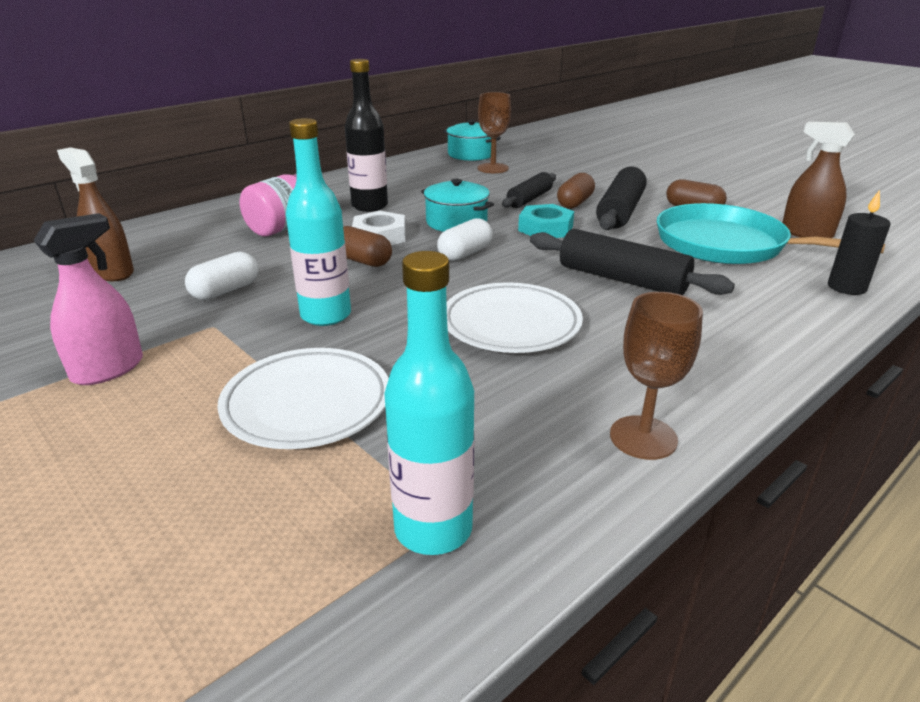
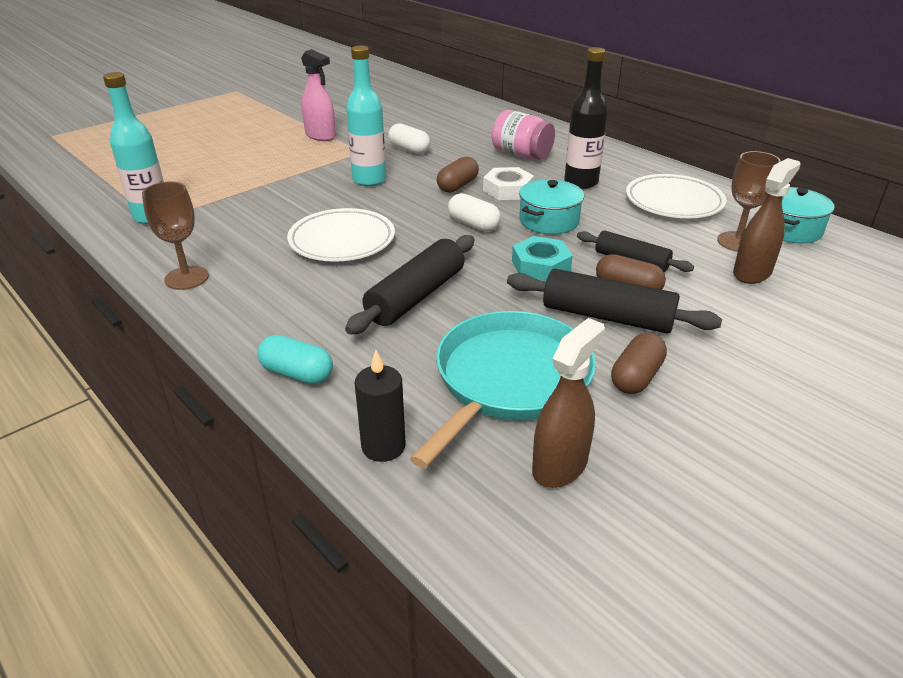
camera: 90 degrees right, 5 degrees up
brown spray bottle [57,147,134,281] -> brown spray bottle moved to [733,158,800,284]
white plate [217,348,389,449] -> white plate moved to [626,174,727,218]
none -> turquoise capsule [257,335,333,384]

